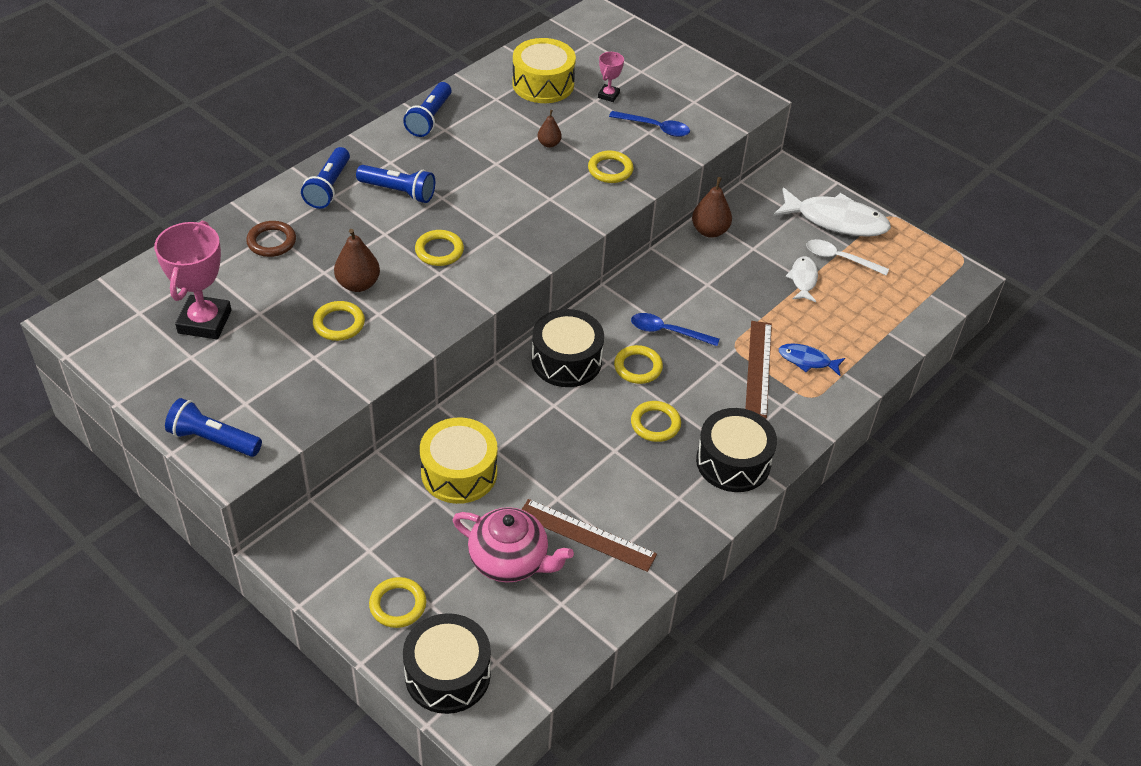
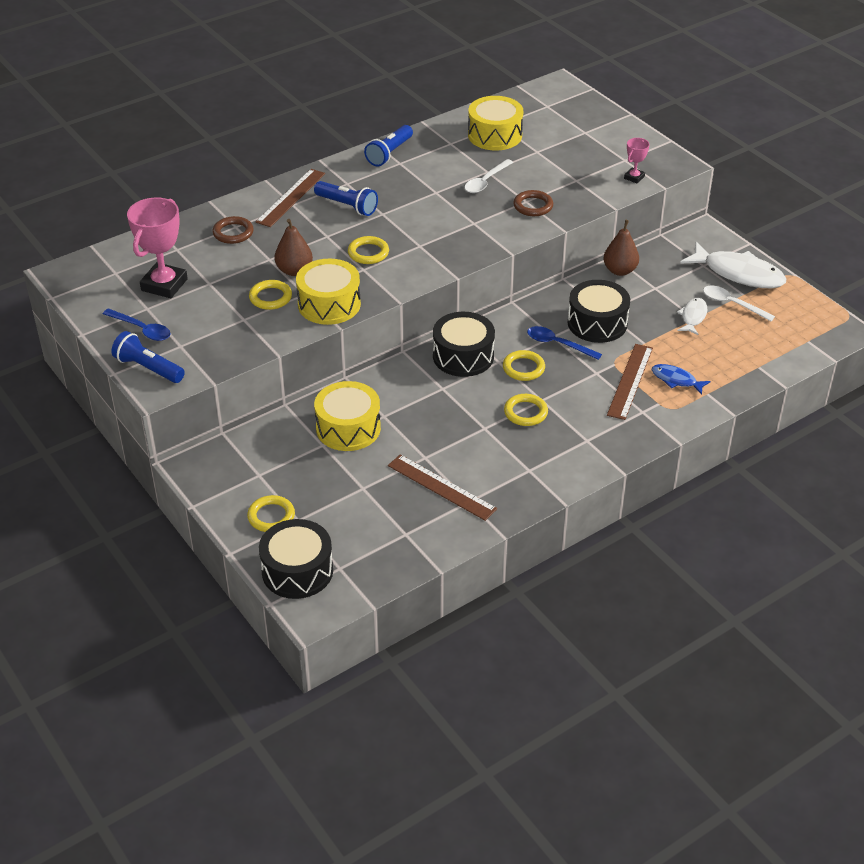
camera: 15 degrees right, 5 degrees down
blue flashlight [301,147,350,209] -> brown ruler [256,169,325,227]
pink teapot [452,507,574,583] -> none
brown pear [538,110,562,148] -> white spoon [465,159,513,193]
yellow ring [588,151,634,183] -> brown ring [513,190,553,216]
pink trophy [598,52,624,102] -> pink trophy moved to [624,138,650,183]
blue spoon [609,111,690,137] -> blue spoon moved to [103,308,171,341]
black drum [696,408,777,492] -> black drum moved to [568,280,630,343]
none -> yellow drum [296,259,361,325]

